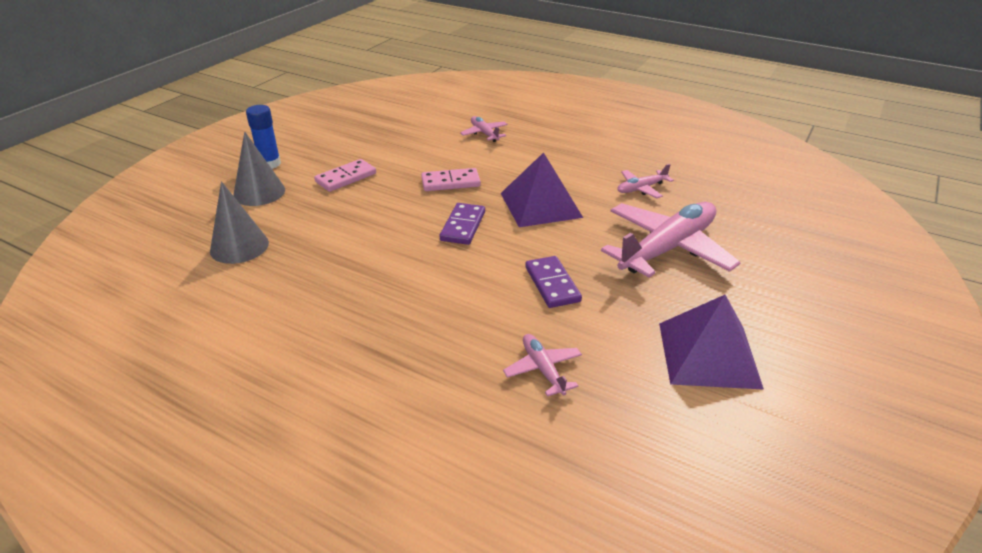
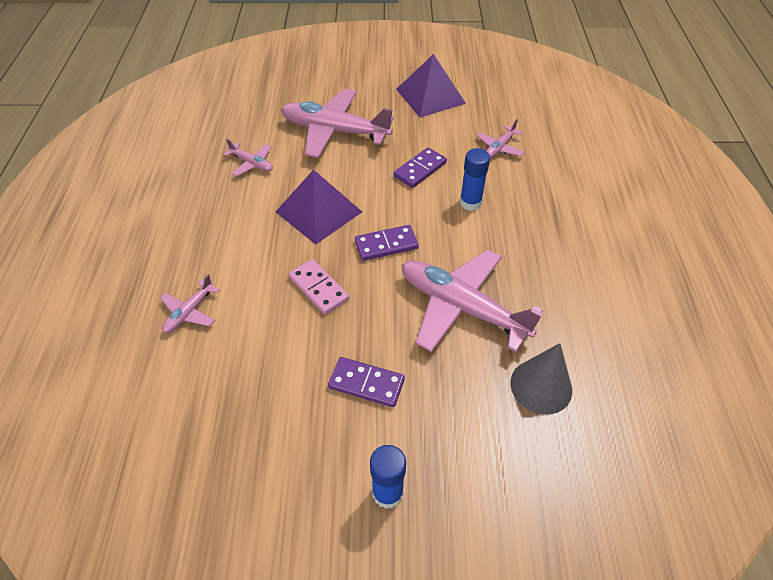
camera: 120 degrees left, 15 degrees up
grey cone [233,132,285,206] -> none
pink domino [314,159,376,192] -> purple domino [328,357,405,407]
none -> pink plane [402,249,543,352]
none -> blue glue stick [460,148,490,211]

